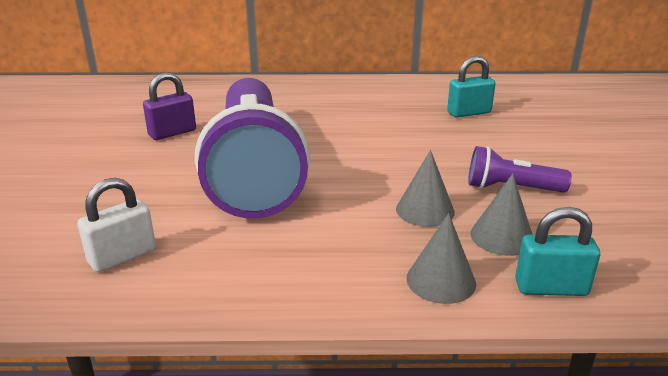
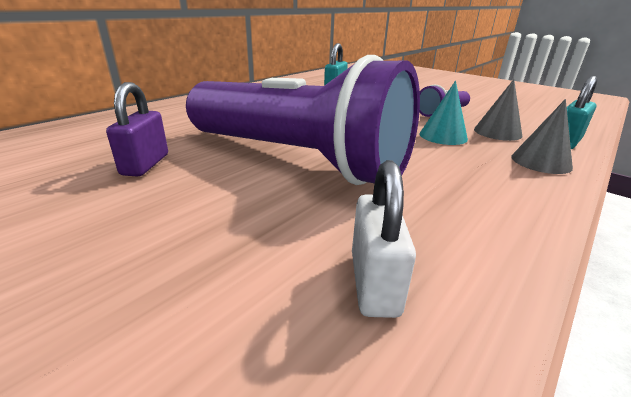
camera: 50 degrees left, 0 degrees up
grey cone [396,150,455,227] -> turquoise cone [419,81,468,145]

